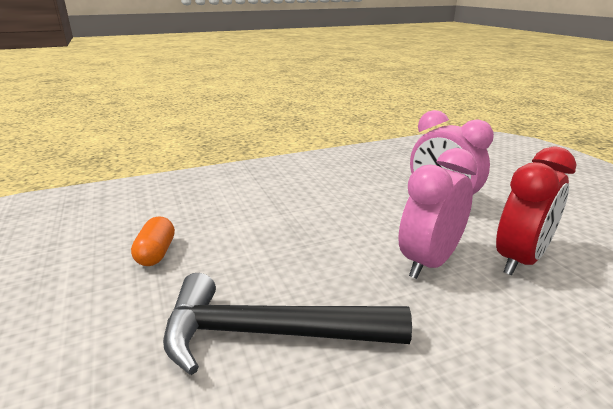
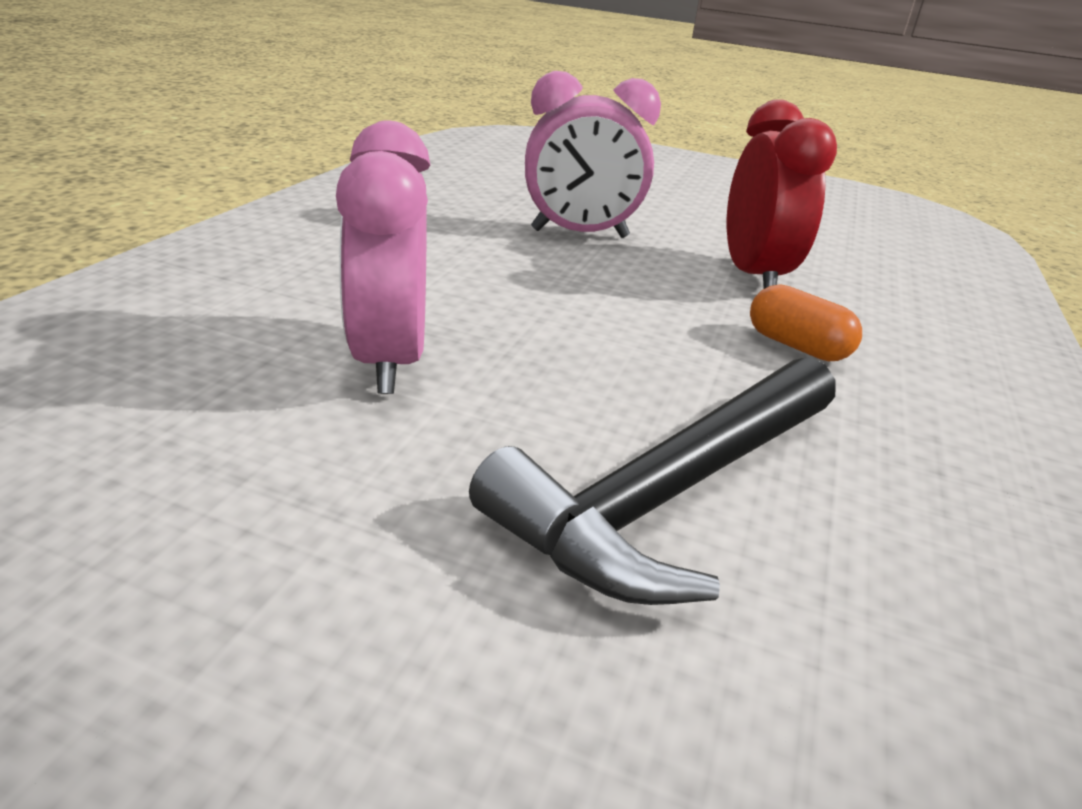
camera: 50 degrees left, 5 degrees up
orange capsule [131,216,175,266] -> orange capsule moved to [750,284,862,361]
pink clock [398,148,477,279] -> pink clock moved to [336,121,430,394]

